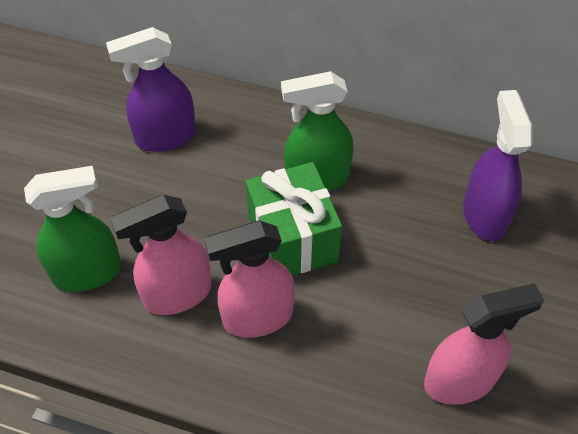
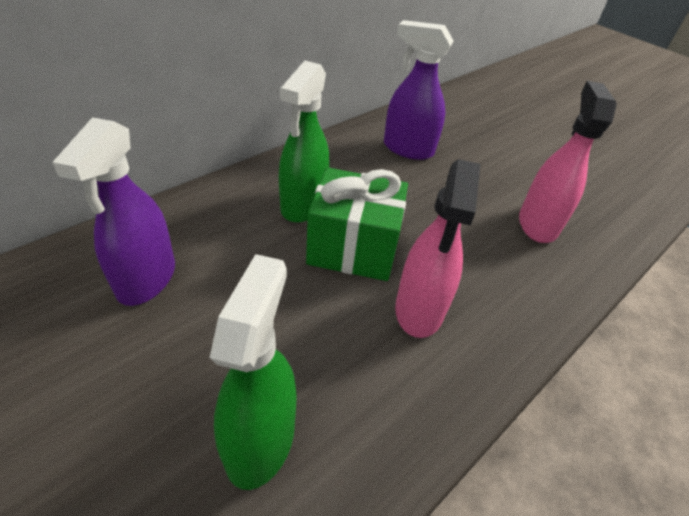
camera: 65 degrees left, 10 degrees down
pink spray bottle [110,195,212,315] -> none

